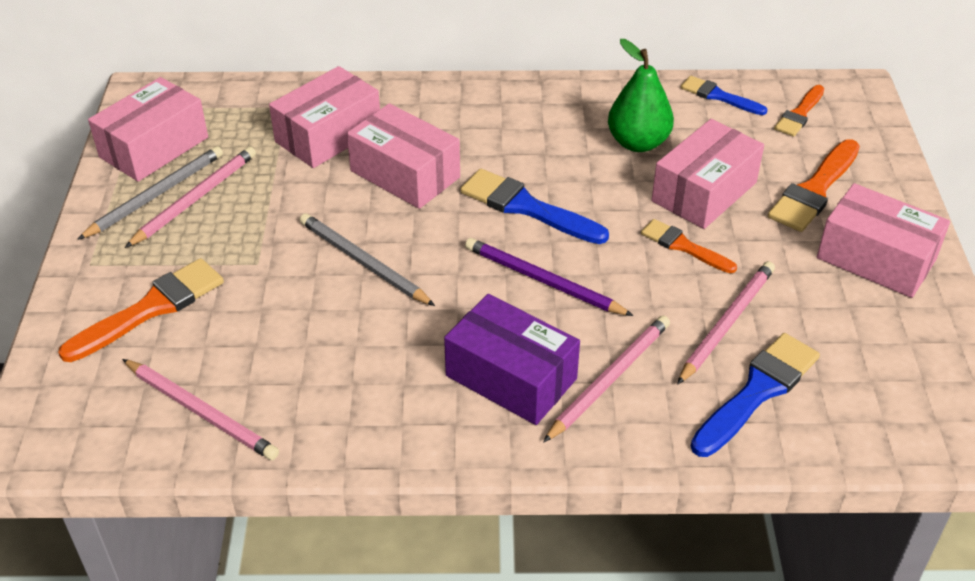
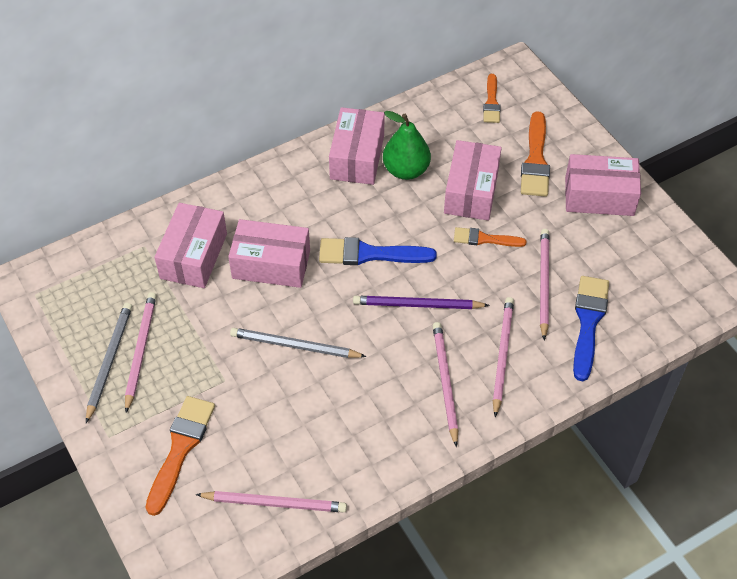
camera: 30 degrees left, 10 degrees up
pink box [88,77,208,182] -> pink box moved to [329,107,385,185]
purple box [444,294,580,425] -> pink pencil [433,322,458,447]
blue brush [681,76,768,115] -> none

